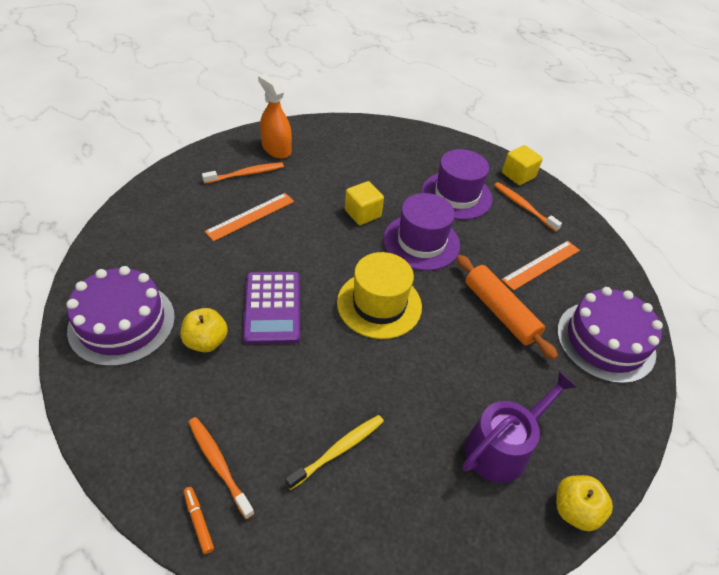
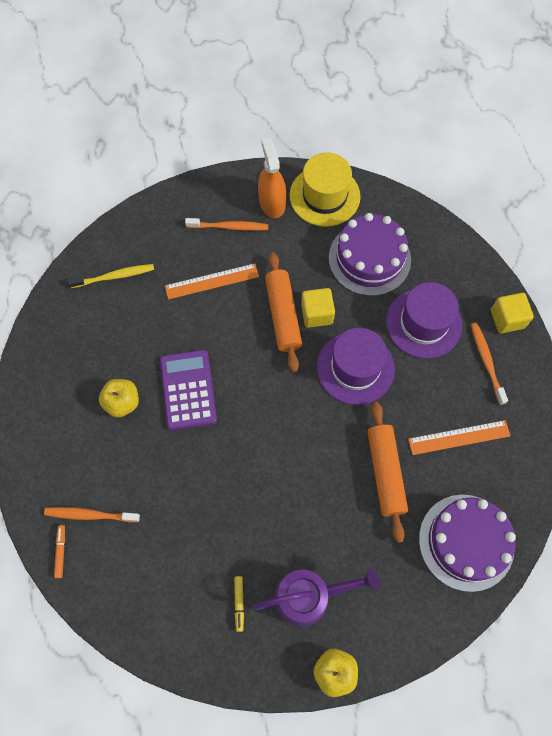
camera: 30 degrees right, 20 degrees up
purple cake [66,266,175,367] -> purple cake moved to [329,213,411,296]
orange toothbrush [188,417,255,519] -> orange toothbrush turned 75 degrees counterclockwise [44,507,140,522]
purple calculator [243,272,300,344] -> purple calculator turned 150 degrees clockwise [160,350,217,431]
yellow toothbrush [285,415,384,490] -> yellow toothbrush moved to [68,264,154,288]
yellow hat [337,252,422,339] -> yellow hat moved to [289,152,361,227]
none -> yellow marker [234,576,244,632]
none -> orange rolling pin [265,252,302,372]

